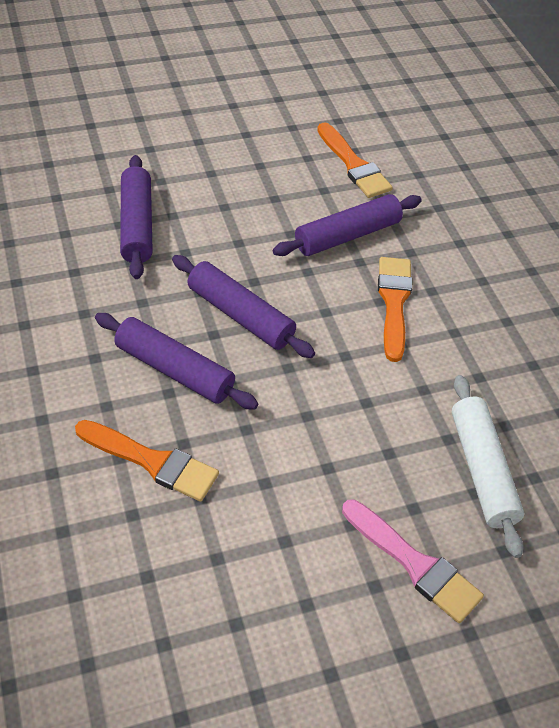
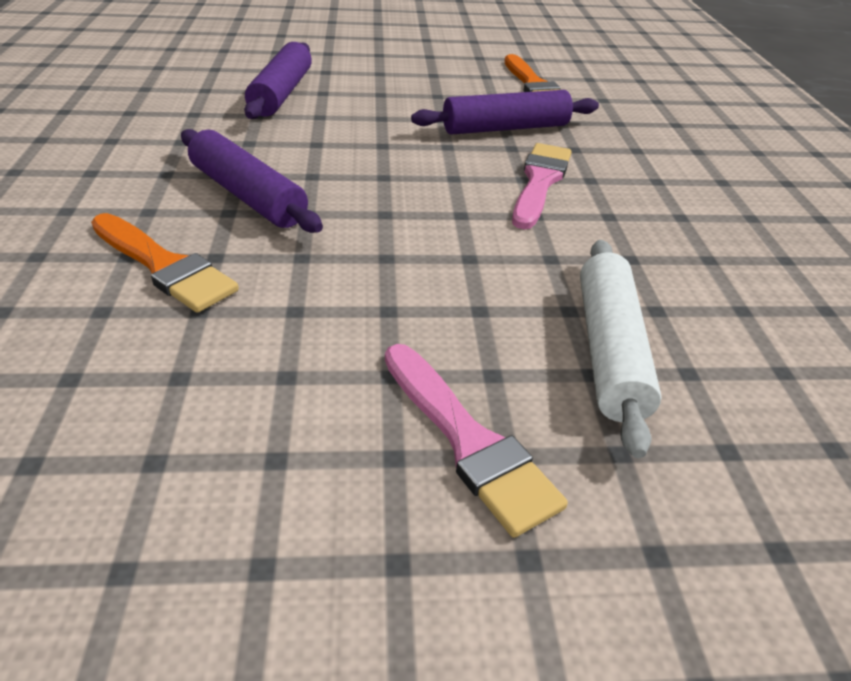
camera: 15 degrees right, 10 degrees down
purple rolling pin [172,255,315,358] -> none
orange brush [378,257,412,362] -> pink brush [512,143,572,229]

